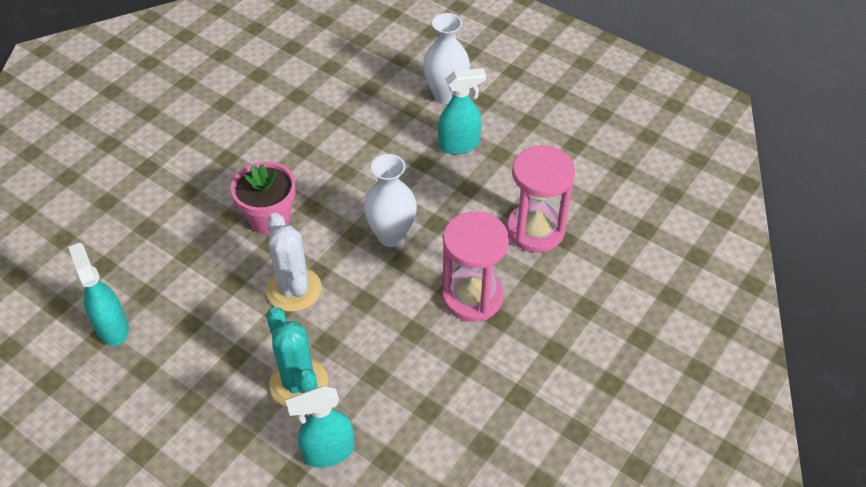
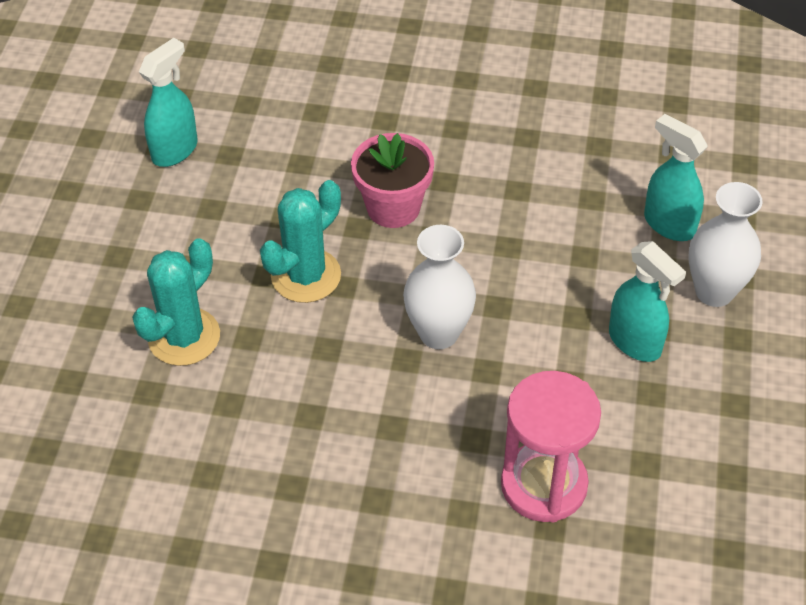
camera: 65 degrees right, 0 degrees up
white cactus [266,213,322,312] -> turquoise cactus [260,180,341,303]
turquoise spray bottle [285,386,354,468] -> turquoise spray bottle moved to [644,114,708,241]
pink hourglass [442,211,509,322] -> none

